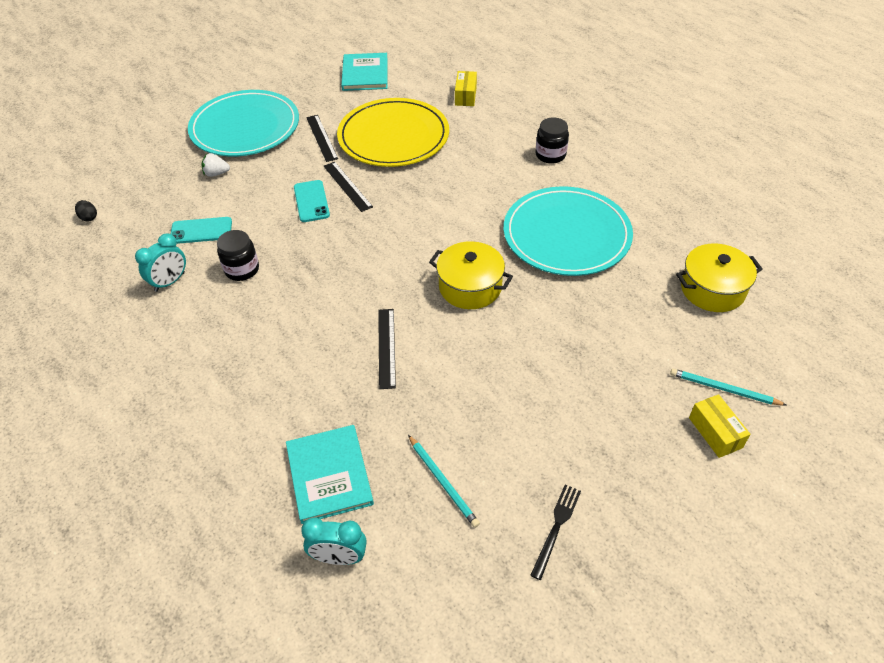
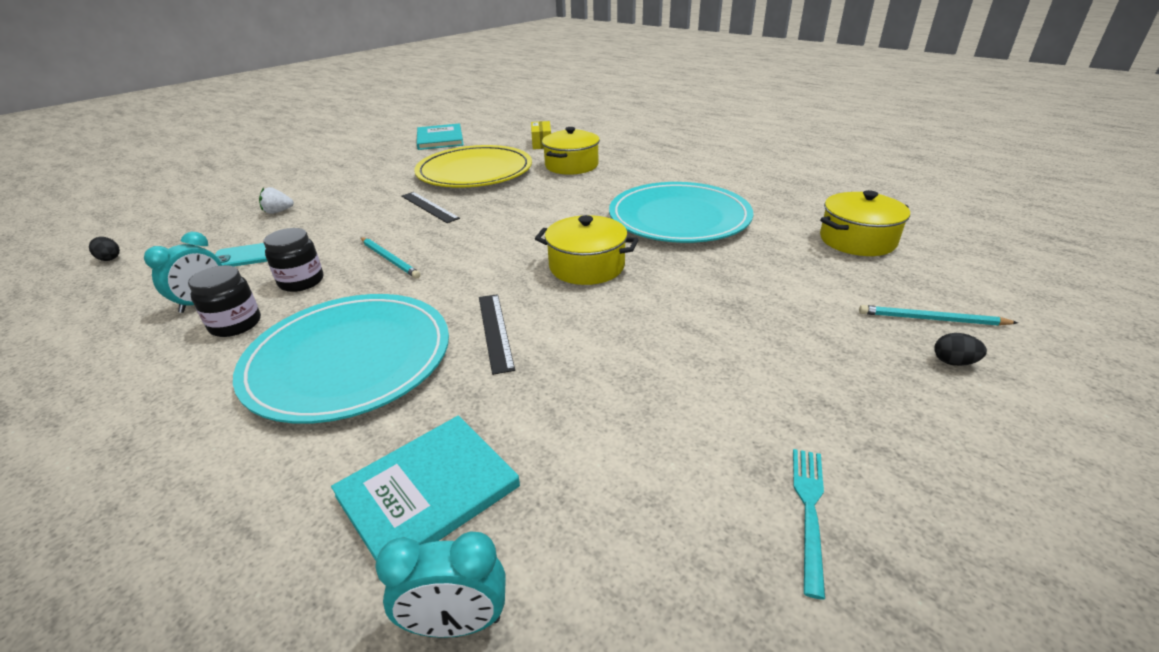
camera: 10 degrees left, 15 degrees down
turquoise plate [188,90,299,157] -> turquoise plate moved to [233,294,449,424]
turquoise book [286,425,374,524] -> turquoise book turned 75 degrees clockwise [331,415,520,561]
turquoise phone [294,180,330,222] -> none
black ruler [306,115,338,162] -> none
turquoise pencil [408,435,480,528] -> turquoise pencil moved to [360,237,421,279]
black fork [530,485,581,580] -> turquoise fork [793,449,825,600]
black jar [536,117,569,164] -> black jar moved to [188,265,261,337]
yellow box [689,394,750,458] -> black egg [934,333,987,366]
none -> yellow pot [542,127,600,175]

